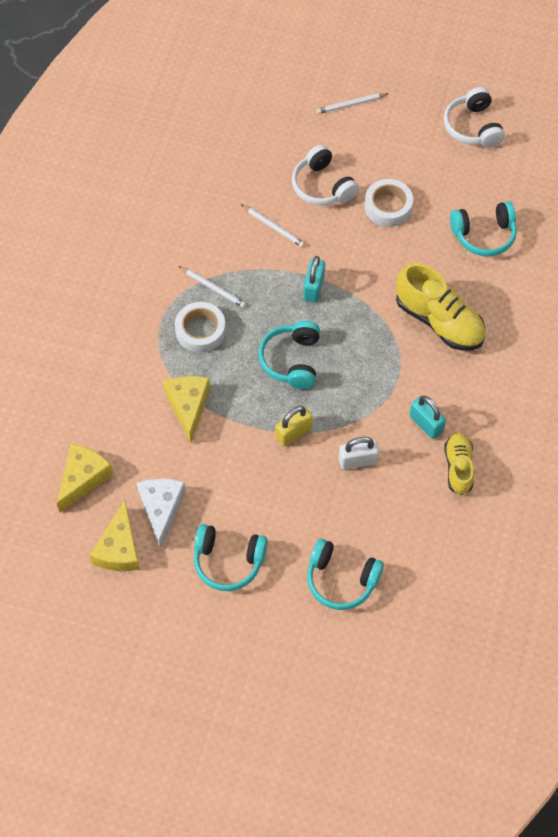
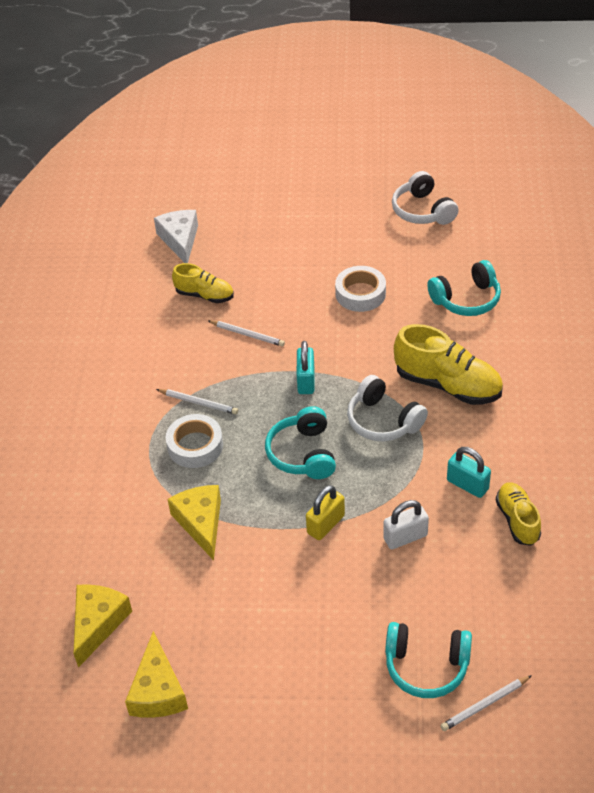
camera: 10 degrees left, 15 degrees down
white cheese [137,479,186,549] -> white cheese moved to [154,210,198,263]
turquoise headphones [194,524,268,591] -> none
white headphones [292,145,359,206] -> white headphones moved to [347,375,428,441]
white pencil [316,93,389,114] -> white pencil moved to [440,675,532,731]
none -> yellow shoe [172,263,234,303]

